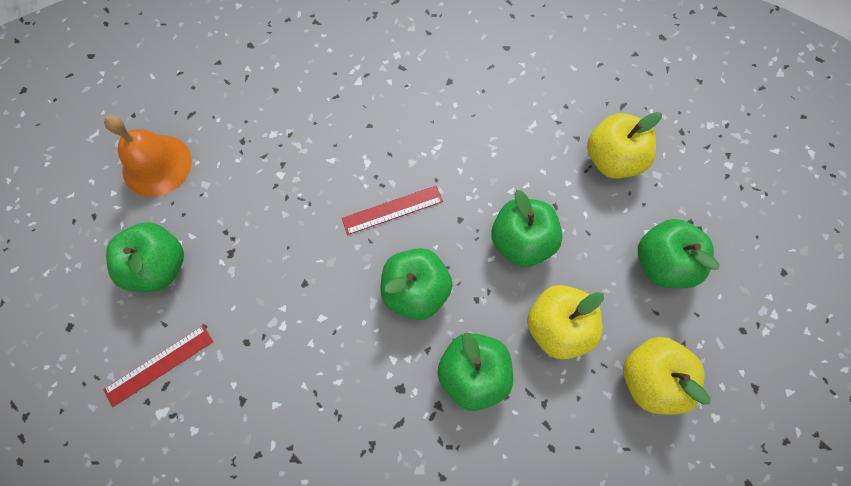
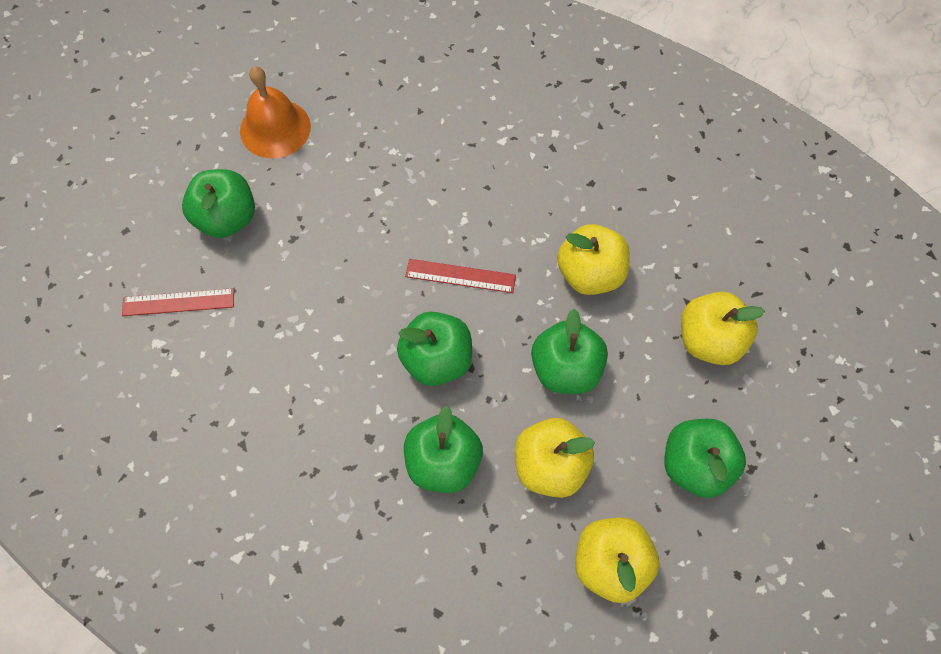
camera: 30 degrees right, 5 degrees down
none -> yellow apple [557,224,630,295]

